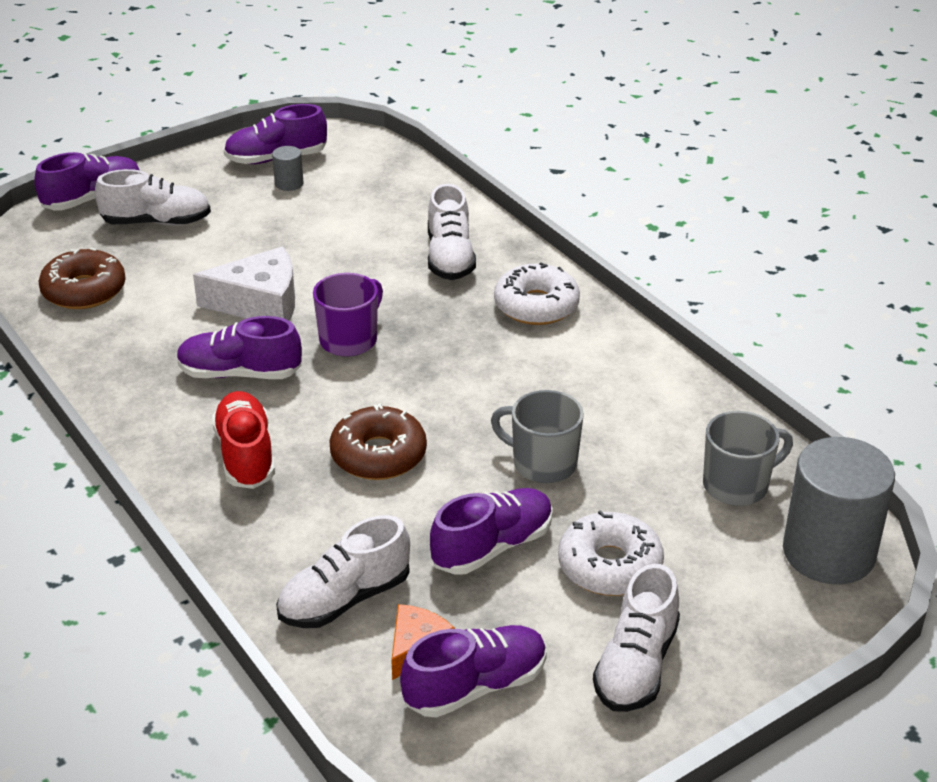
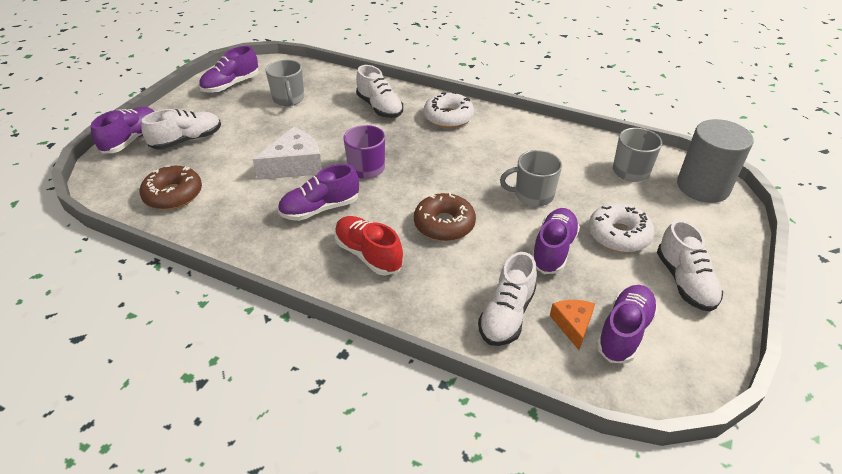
camera: 30 degrees left, 5 degrees up
grey cylinder [272,146,303,191] -> none
none -> grey mug [266,60,304,106]

